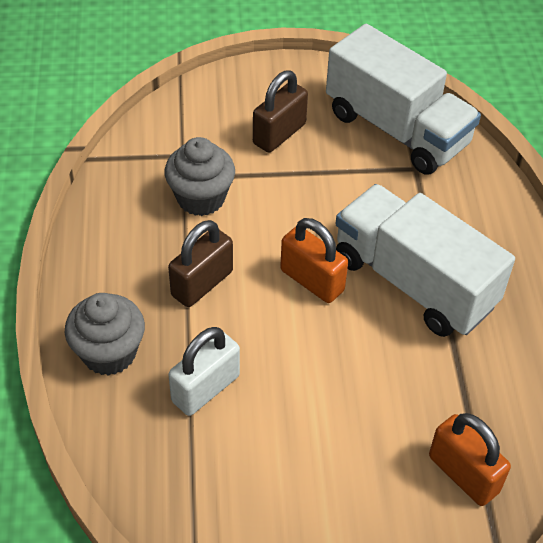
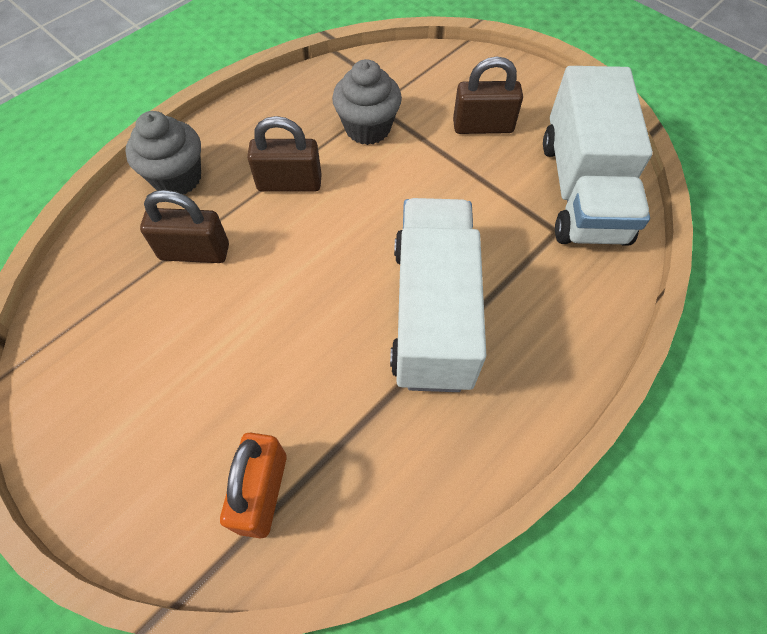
camera: 50 degrees right, 10 degrees up
white padlock [168,327,240,416] -> brown padlock [140,190,229,263]
orange padlock [280,218,348,303] -> none

